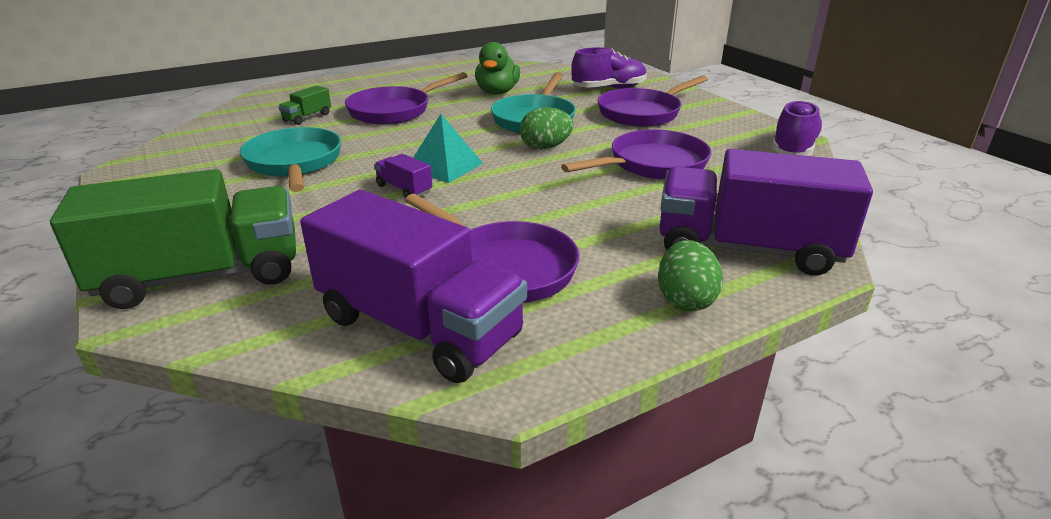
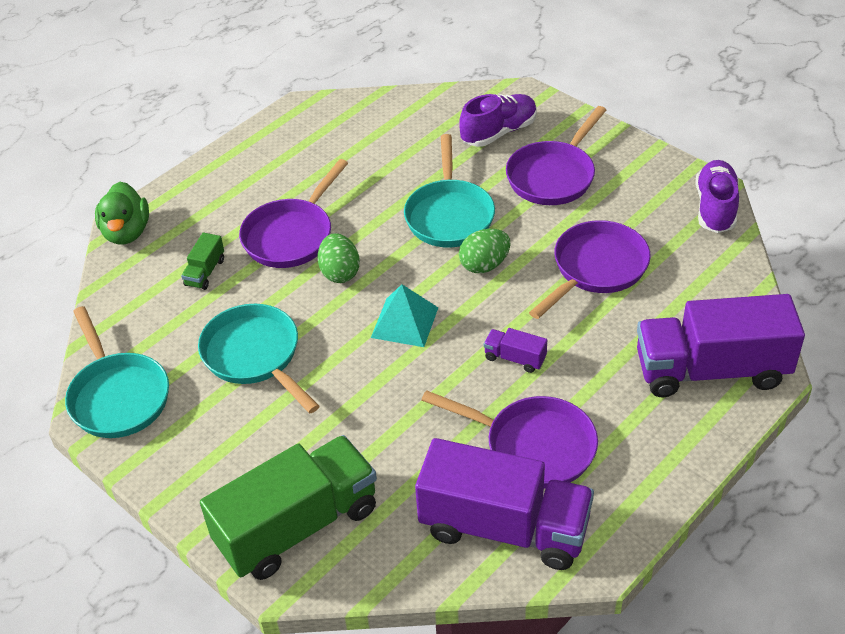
camera: 15 degrees left, 15 degrees up
purple truck [374,154,432,198] -> purple truck moved to [484,328,547,373]
green duck [475,42,520,95] -> green duck moved to [95,182,149,245]
green egg [658,240,723,311] -> green egg moved to [318,233,360,283]
none -> turquoise pan [65,306,169,438]

